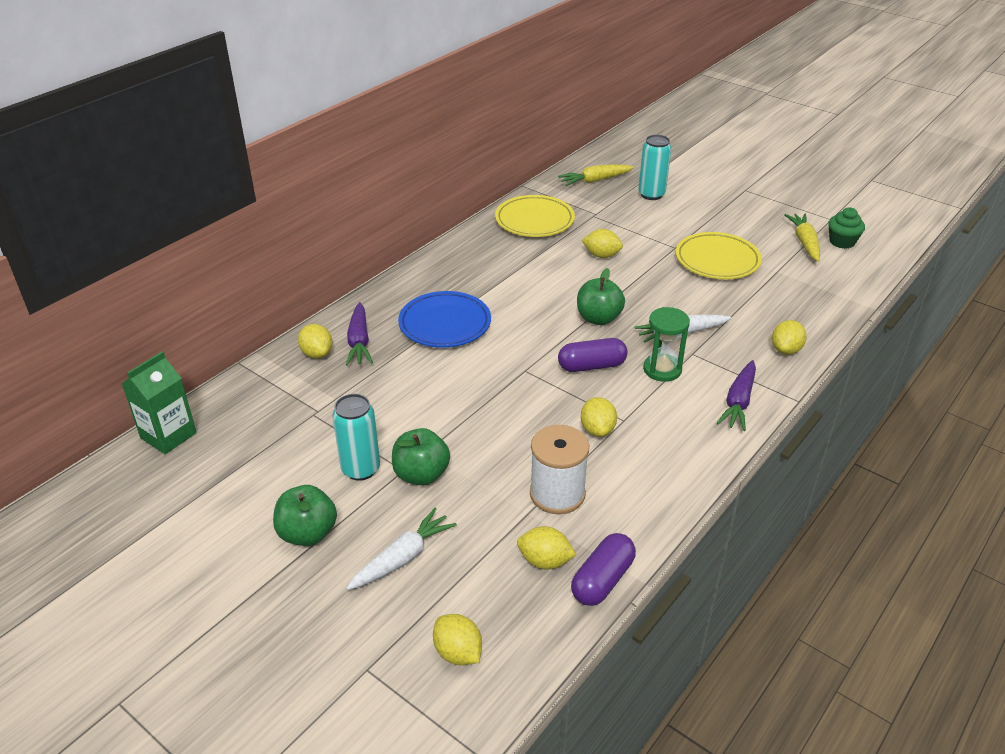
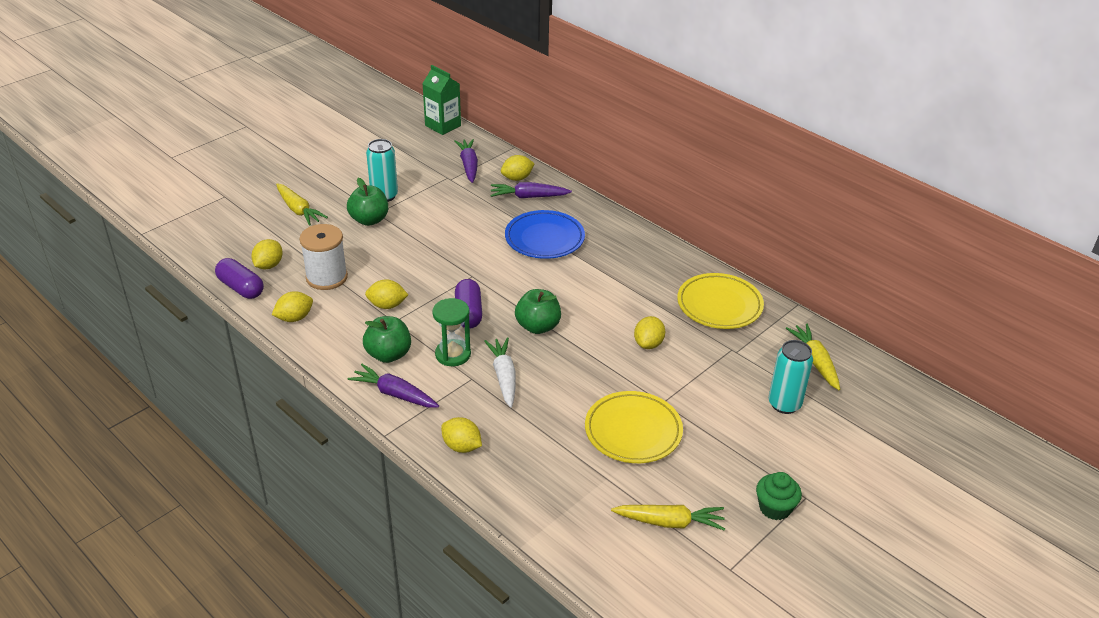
camera: 95 degrees right, 0 degrees up
green apple [273,485,337,546] -> green apple moved to [363,316,411,363]
white carrot [346,508,457,590] -> yellow carrot [276,183,328,226]
yellow lemon [433,614,482,665] -> yellow lemon moved to [272,291,313,322]
green cupcake [828,207,865,249] -> green cupcake moved to [756,472,802,520]
none -> purple carrot [455,139,478,183]

